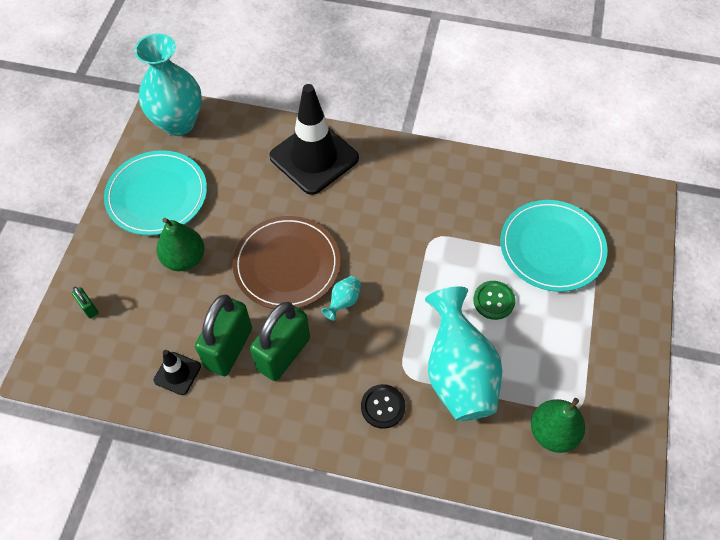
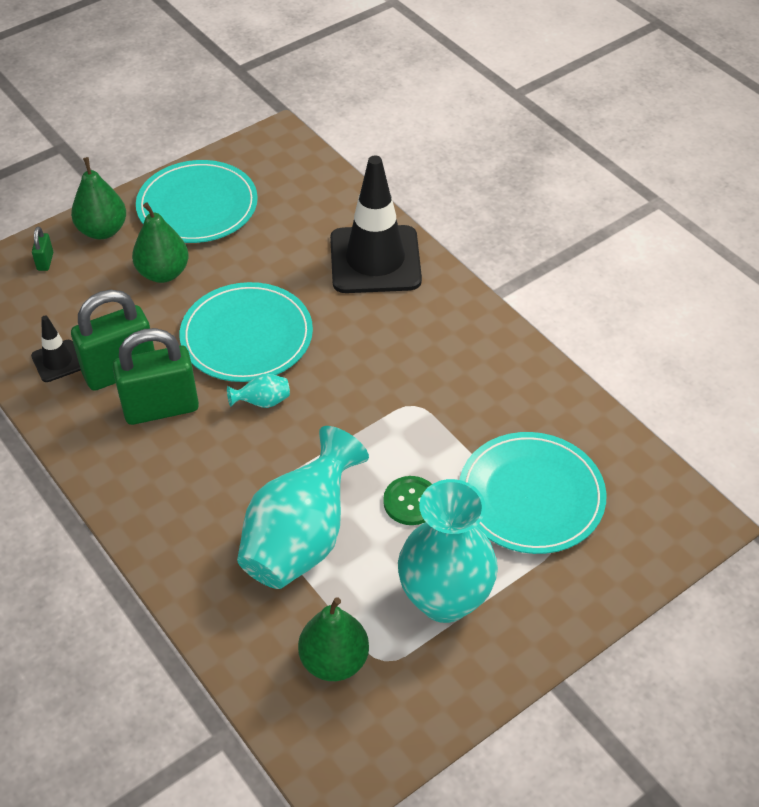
camera: 40 degrees right, 10 degrees down
turquoise vase [134,33,202,136] -> turquoise vase moved to [398,479,498,623]
brown plate [233,216,340,309] -> turquoise plate [180,282,313,382]
black button [361,384,405,429] -> none
none -> green pear [71,157,126,239]

